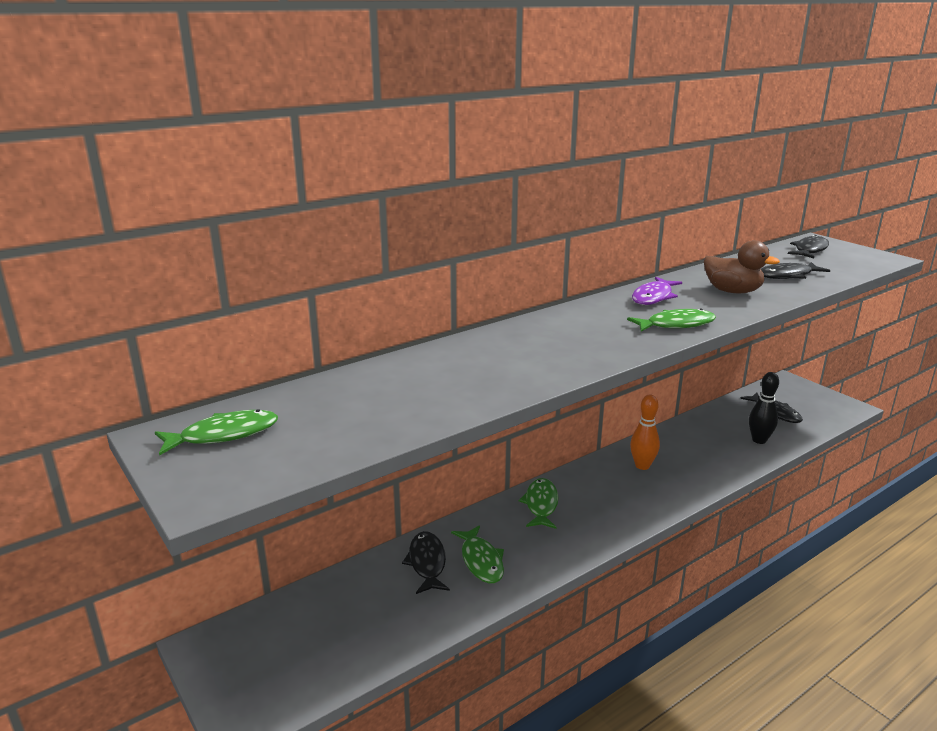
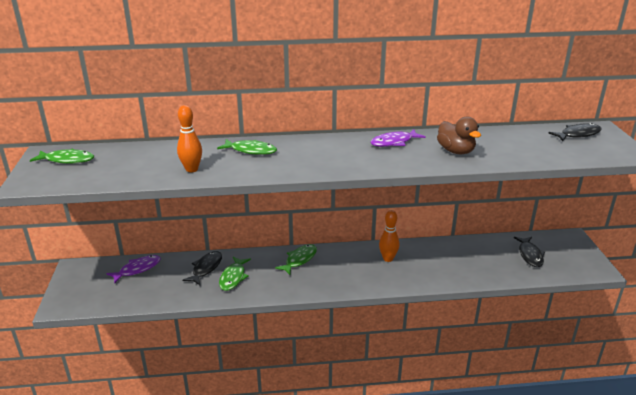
camera: 30 degrees right, 5 degrees up
green fish [627,308,716,332] -> green fish moved to [217,139,277,155]
black bowling pin [749,372,779,444] -> none
black fish [761,262,830,279] -> none
none -> purple fish [106,255,161,283]
none -> orange bowling pin [177,105,202,172]

